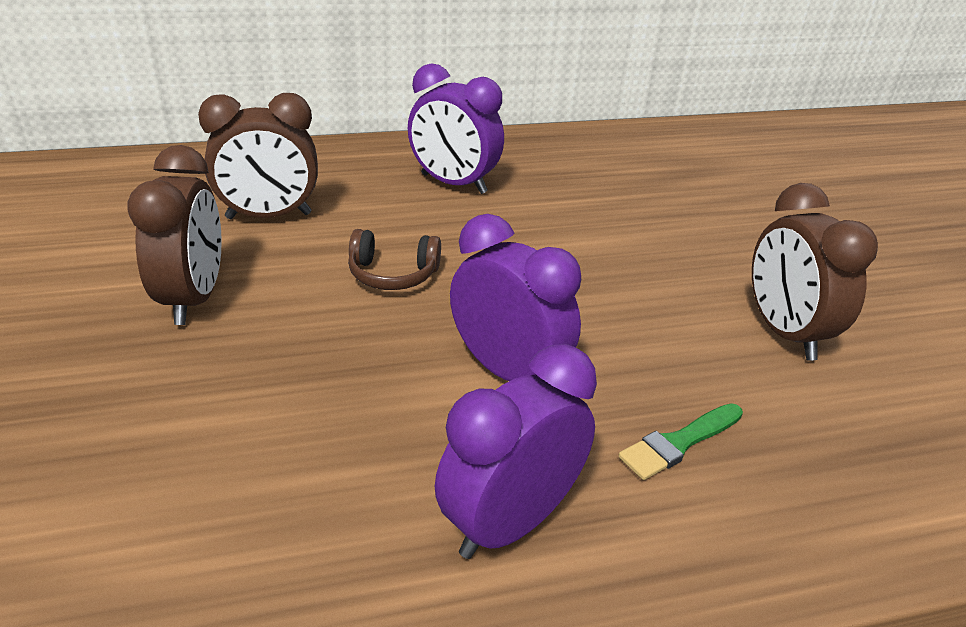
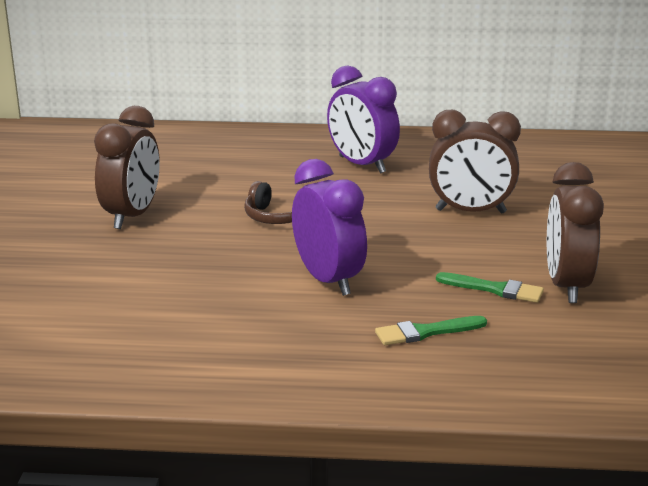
camera: 20 degrees right, 10 degrees down
brown clock [198,93,318,219] -> brown clock moved to [429,110,521,214]
purple clock [435,344,597,559] -> none
none -> green brush [436,272,544,303]

